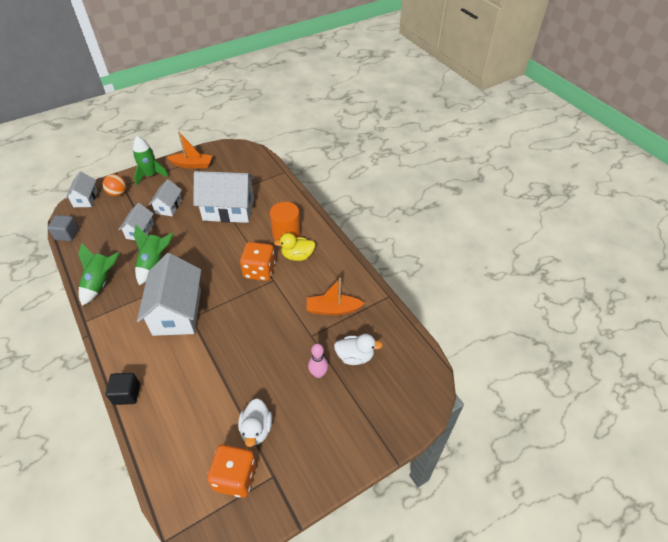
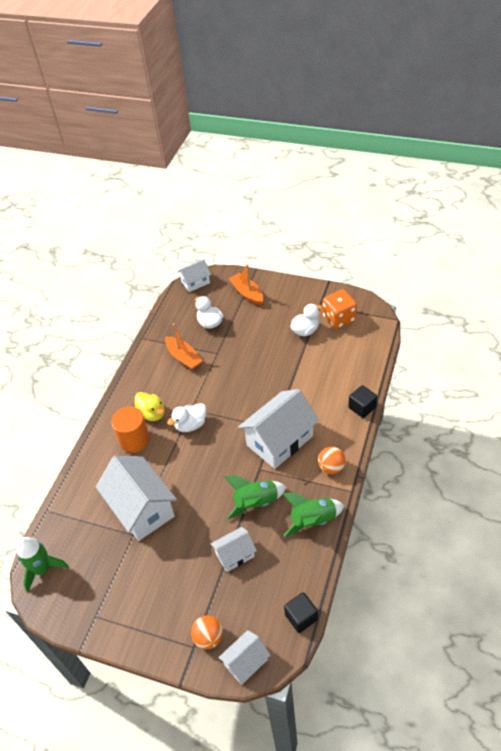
camera: 125 degrees left, 0 degrees up
grey cube [48,215,79,241] -> black cube [284,592,318,633]
green rocket [133,136,169,186] -> green rocket moved to [17,537,68,592]
white house [149,179,182,216] -> white house moved to [177,259,211,292]
orange boat [166,131,212,169] -> orange boat moved to [229,264,263,305]
orange dice [240,242,275,281] -> white duck [167,403,206,432]
pink bowling pin [308,343,328,378] -> none
none -> orange ball [318,446,346,474]

